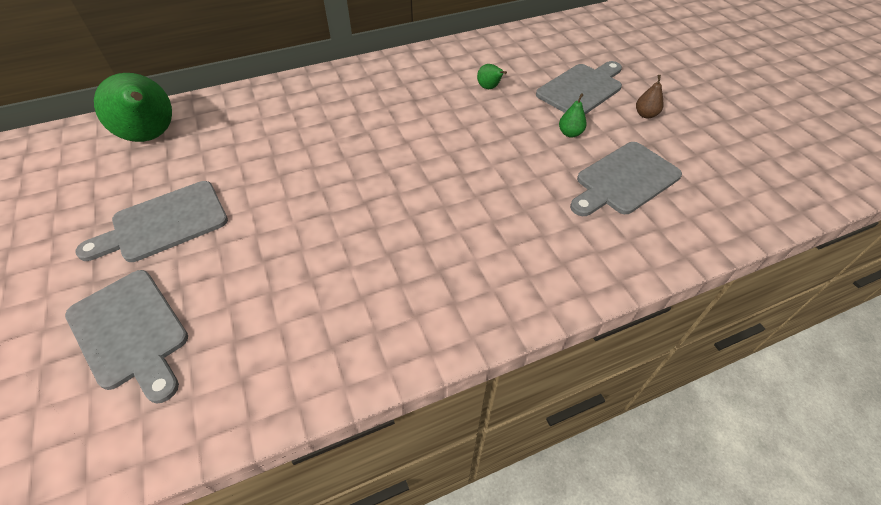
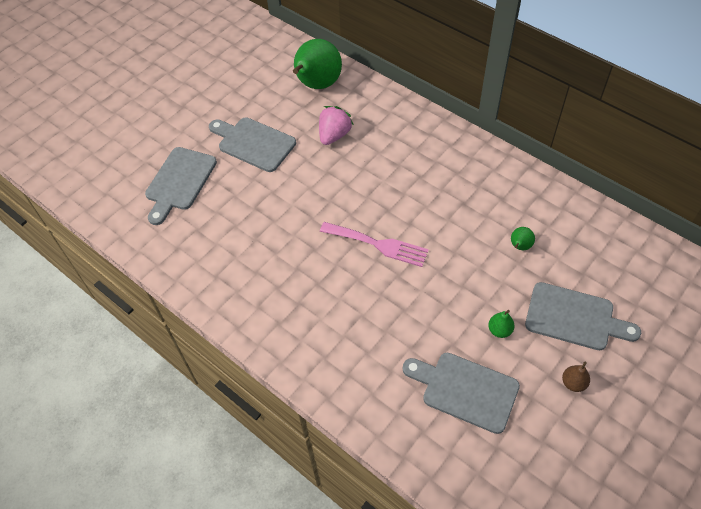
camera: 65 degrees right, 5 degrees up
none -> pink strawberry [319,106,353,145]
none -> pink fork [320,222,429,267]

